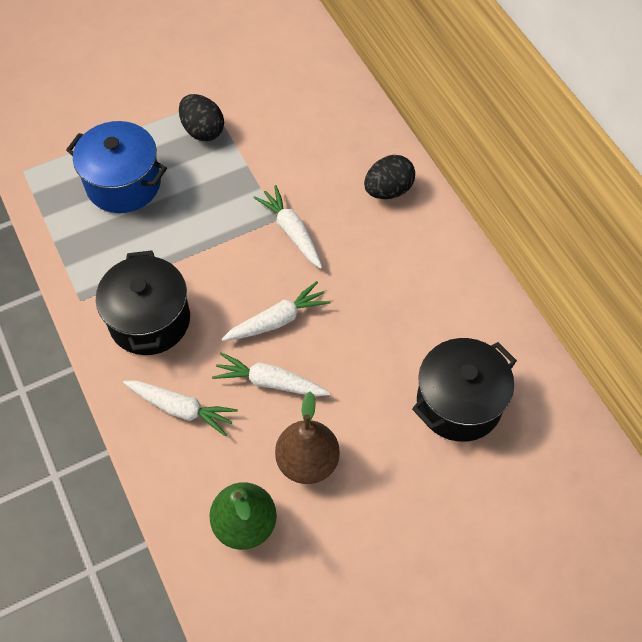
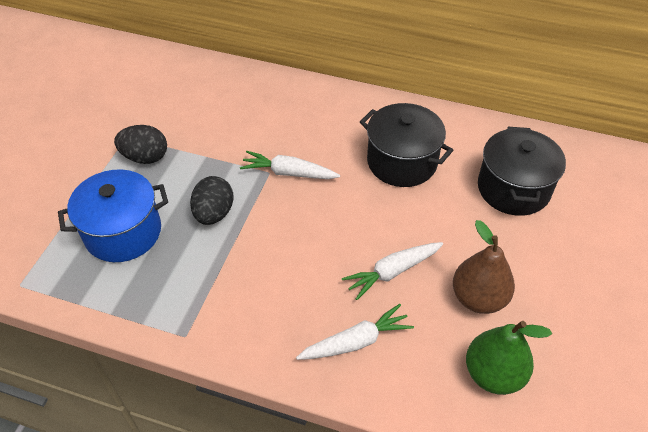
camera: 45 degrees left, 10 degrees down
black pot [96,250,190,355] -> black pot moved to [360,103,453,187]
white carrot [222,281,331,341] -> none
black egg [364,155,415,199] -> black egg moved to [190,176,233,225]

